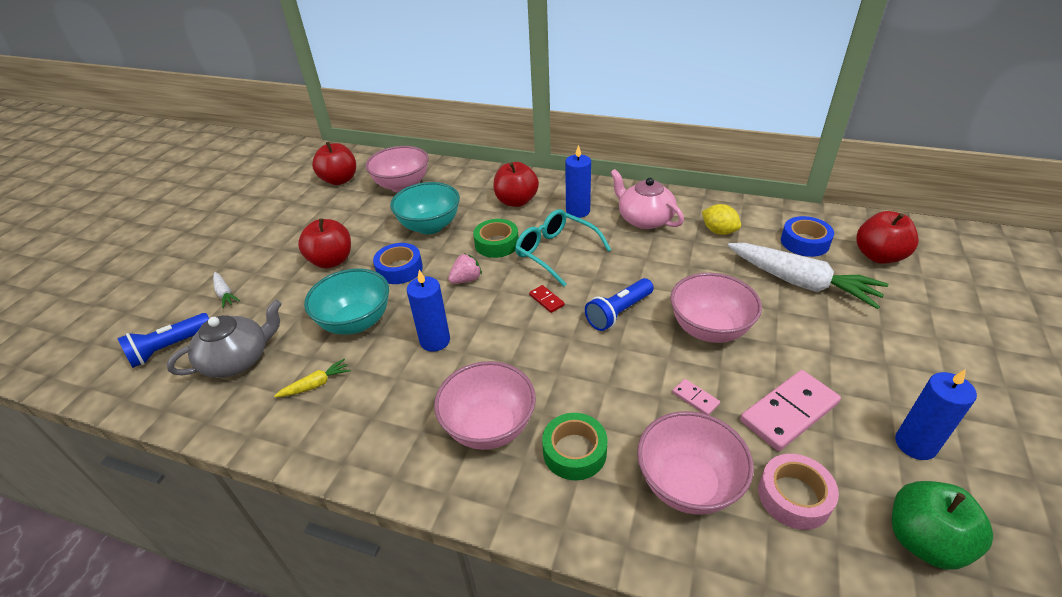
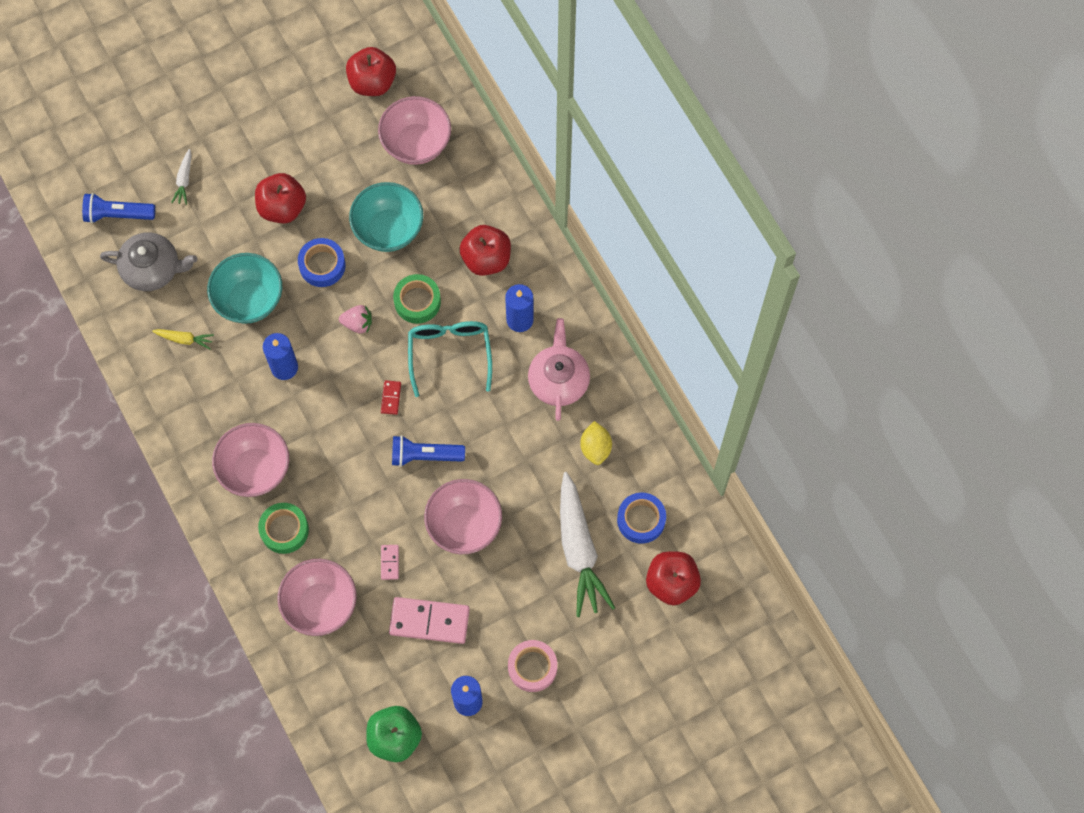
camera: 40 degrees right, 30 degrees up
pink tape [758,454,839,530] -> pink tape moved to [508,640,557,692]

